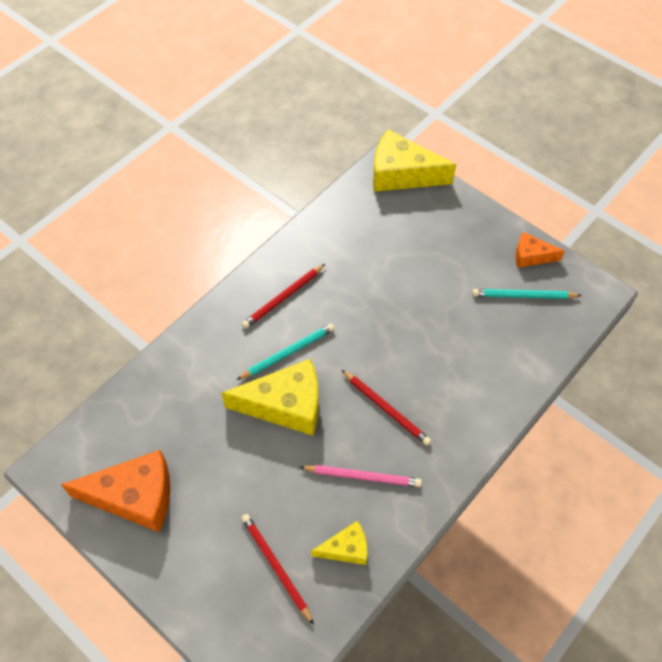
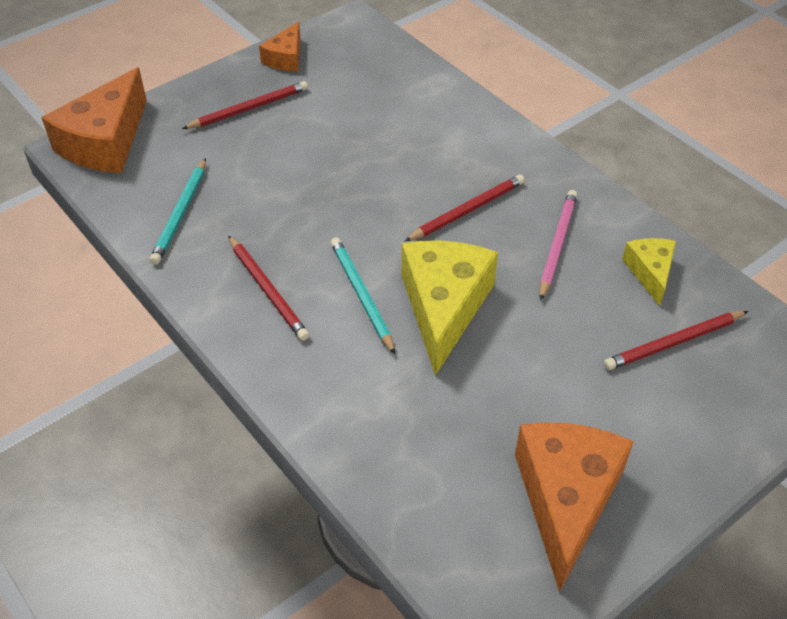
camera: 80 degrees left, 10 degrees down
yellow cheese [373,129,456,192] -> orange cheese [41,68,147,173]
turquoise pencil [472,289,582,299] -> turquoise pencil moved to [150,158,206,265]
none -> red pencil [182,81,308,129]

